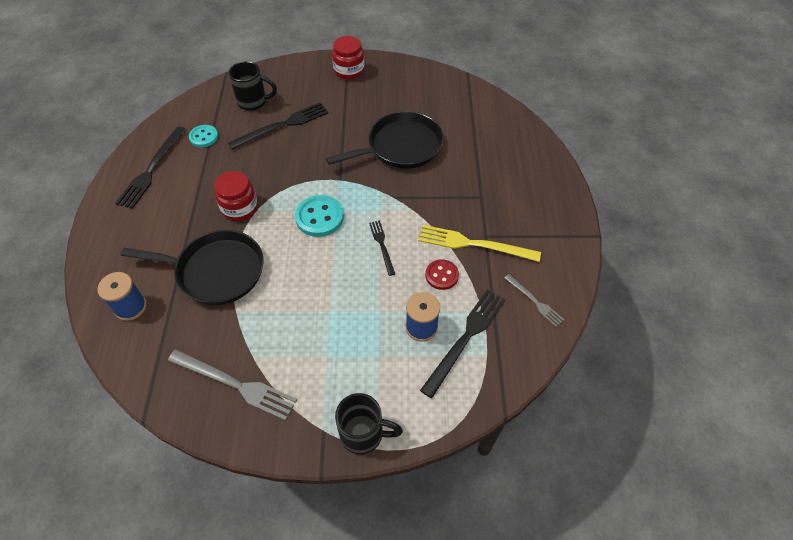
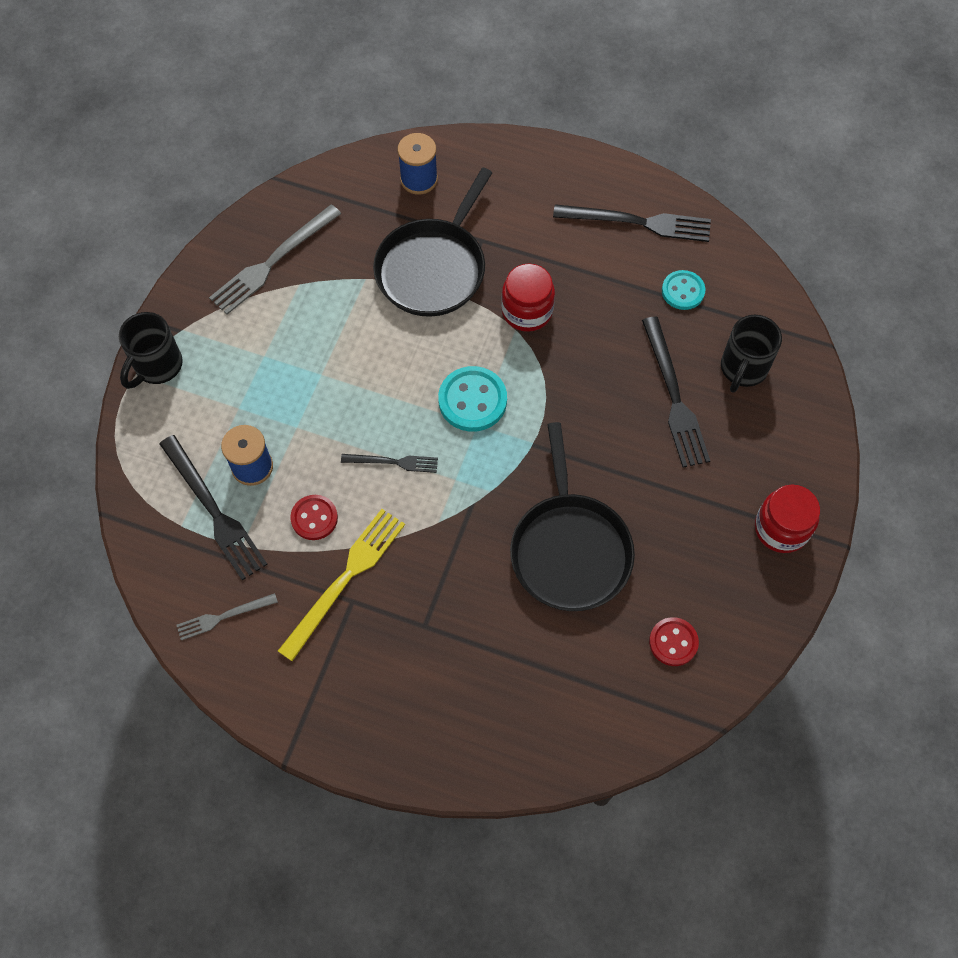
camera: 110 degrees right, 10 degrees up
black fork [115,126,186,209] -> black fork turned 150 degrees clockwise [553,204,711,242]
none -> red button [649,617,699,666]

